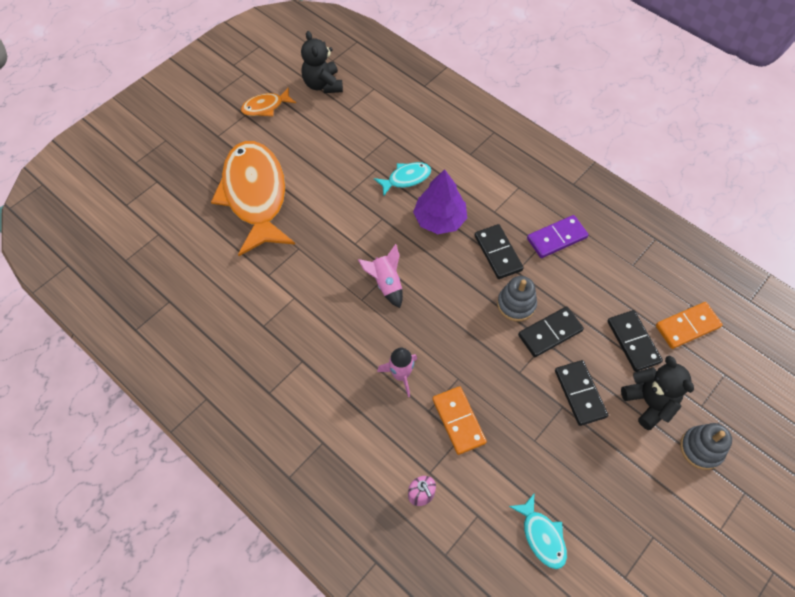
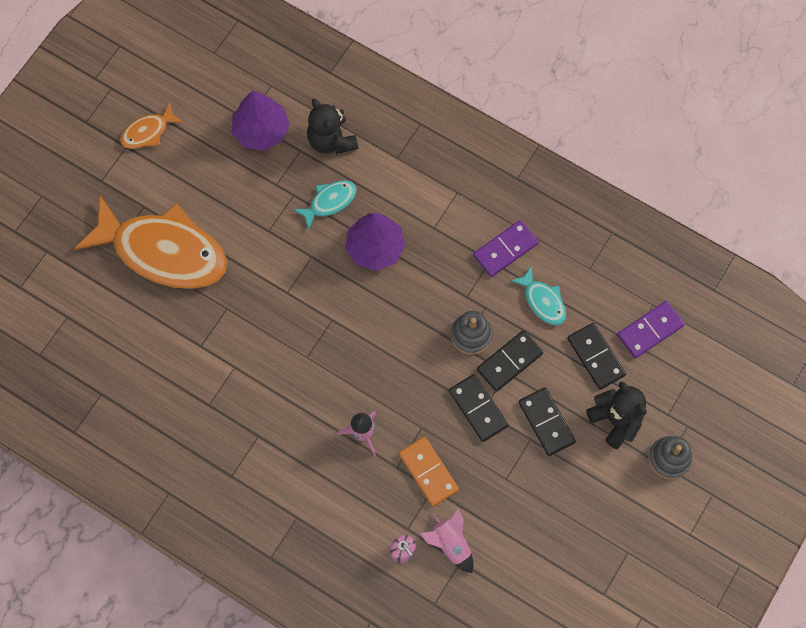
camera: 10 degrees left, 10 degrees up
orange fish [211,141,295,256] -> orange fish turned 135 degrees clockwise [74,196,227,289]
black teddy bear [301,31,343,93] -> black teddy bear moved to [307,99,358,154]
pink rocket [358,244,403,308] -> pink rocket moved to [420,509,474,573]
black domino [475,224,524,279] -> black domino moved to [449,374,508,442]
turquoise fish [509,494,567,569] -> turquoise fish moved to [510,265,566,325]
orange domino [656,302,723,349] -> purple domino [617,301,685,358]
none -> purple tree [232,91,289,151]

